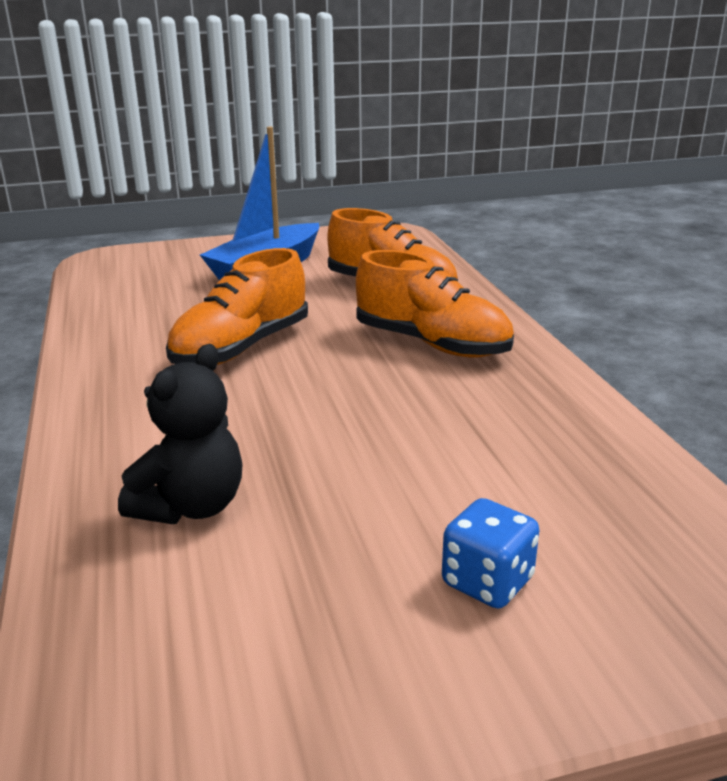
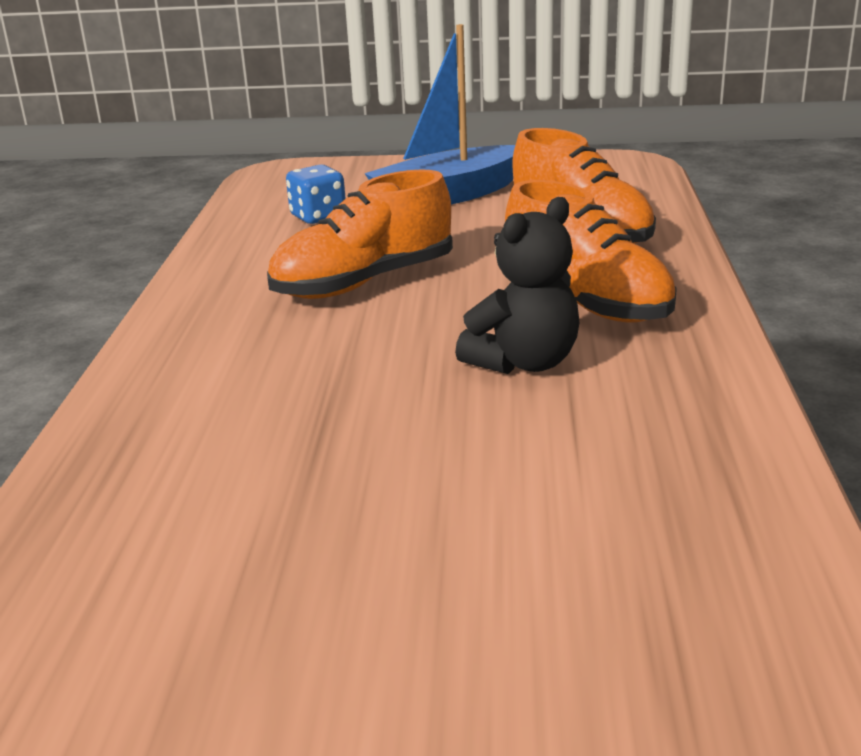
camera: 20 degrees right, 0 degrees up
black teddy bear [118,344,242,524] -> black teddy bear moved to [455,197,579,374]
blue dice [442,498,539,608] -> blue dice moved to [286,164,346,224]

